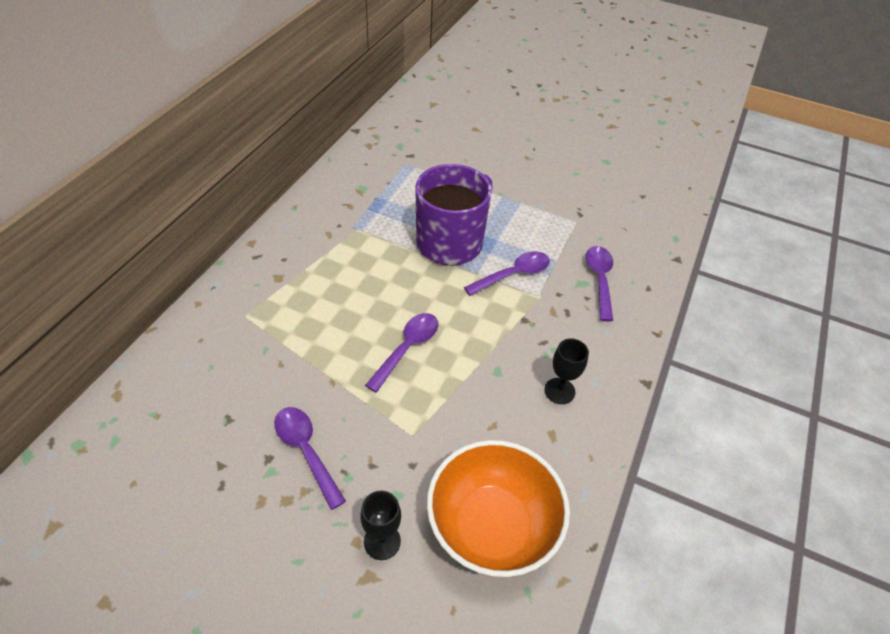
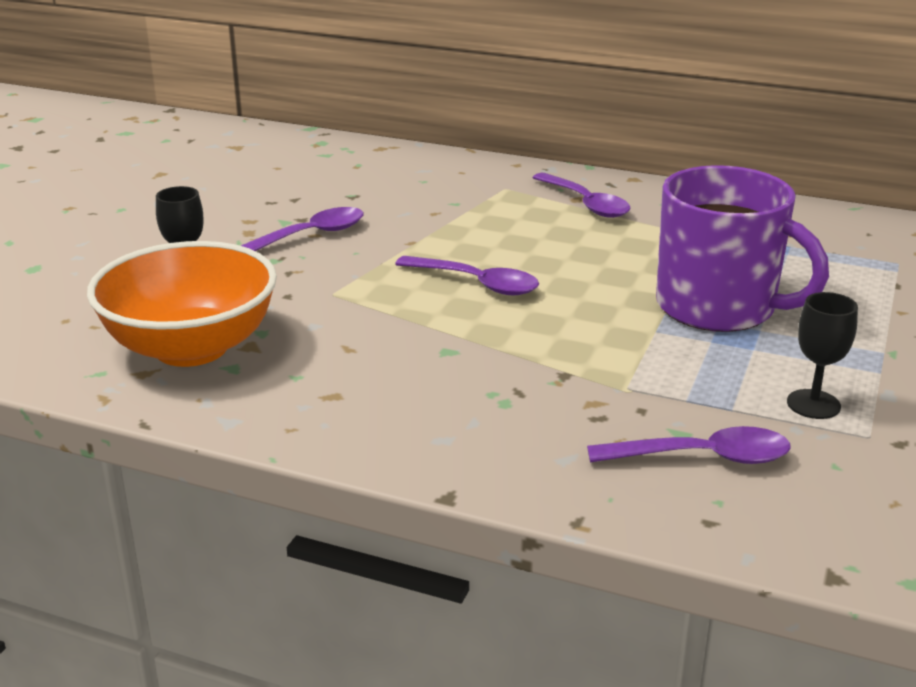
camera: 90 degrees right, 20 degrees down
purple spoon [464,251,550,296] -> purple spoon moved to [532,173,631,218]
black goblet [545,338,589,404] -> black goblet moved to [787,292,858,419]

